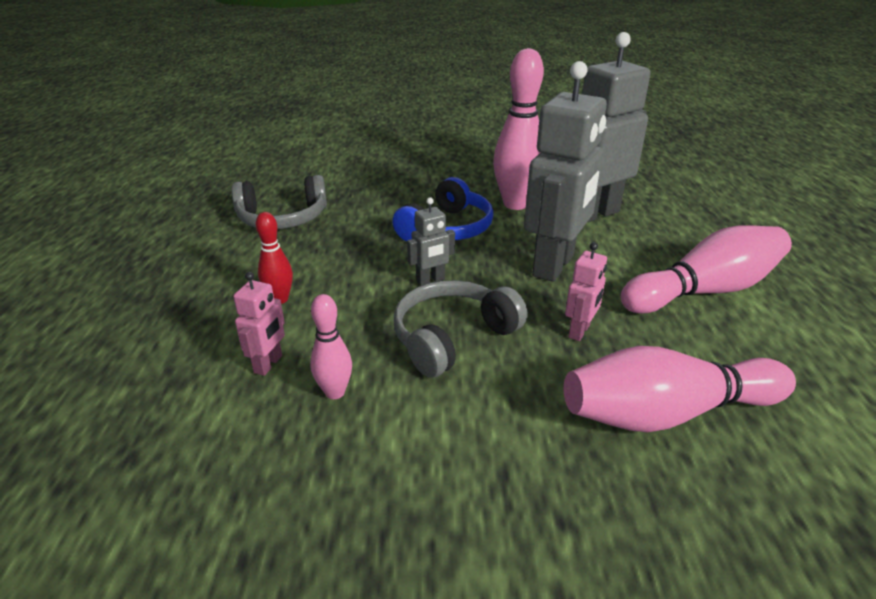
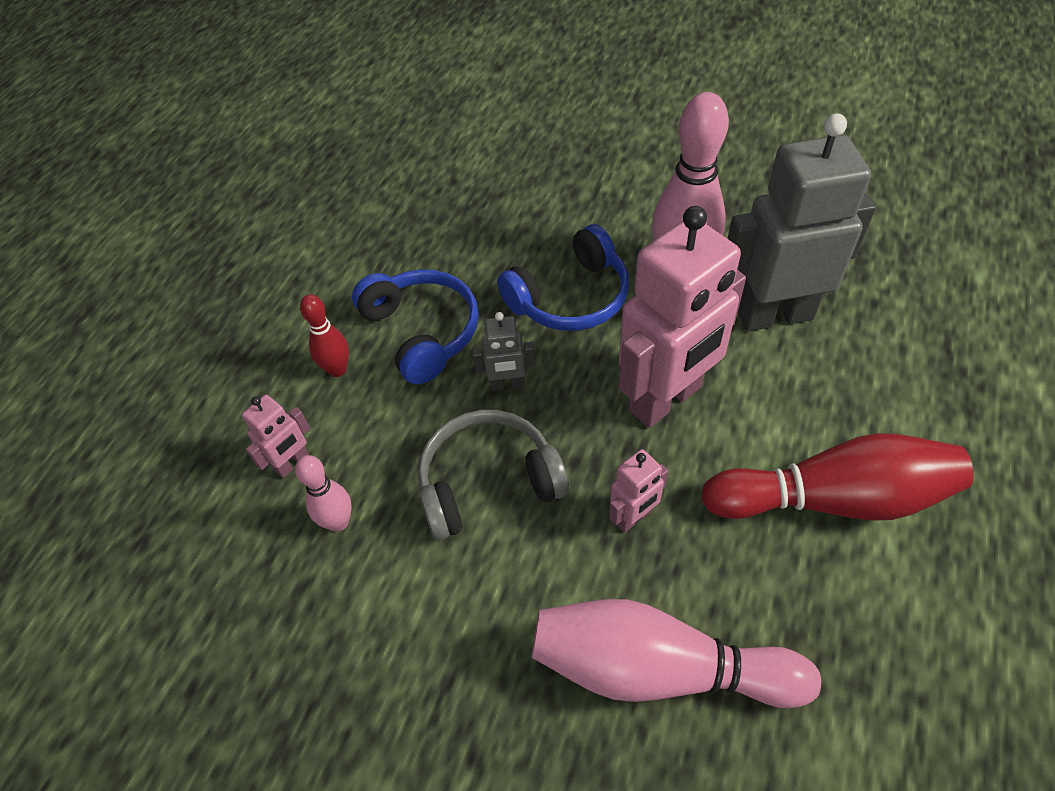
camera: 25 degrees right, 20 degrees up
grey headphones [232,175,327,229] -> none
grey robot [524,61,607,282] -> pink robot [619,206,746,428]
pink bowling pin [621,225,792,314] -> red bowling pin [701,433,973,521]
none -> blue headphones [352,269,479,384]

